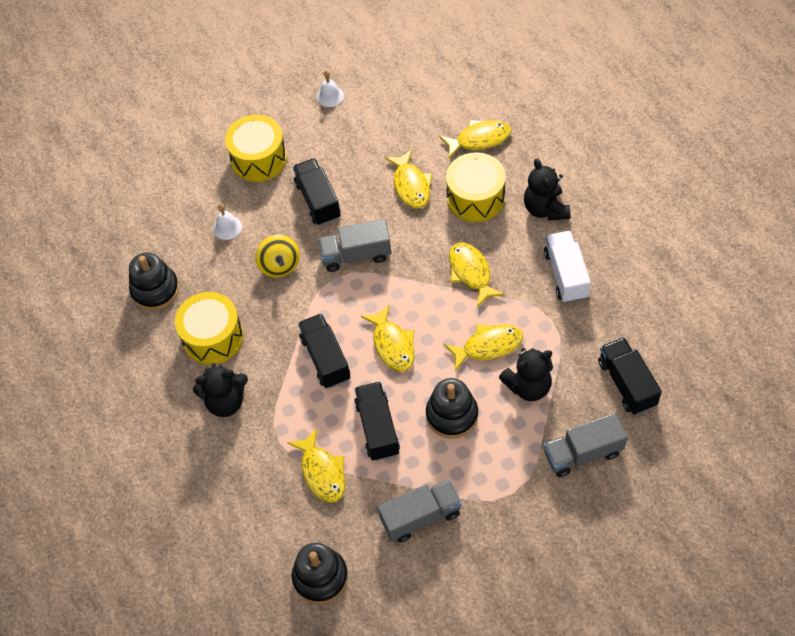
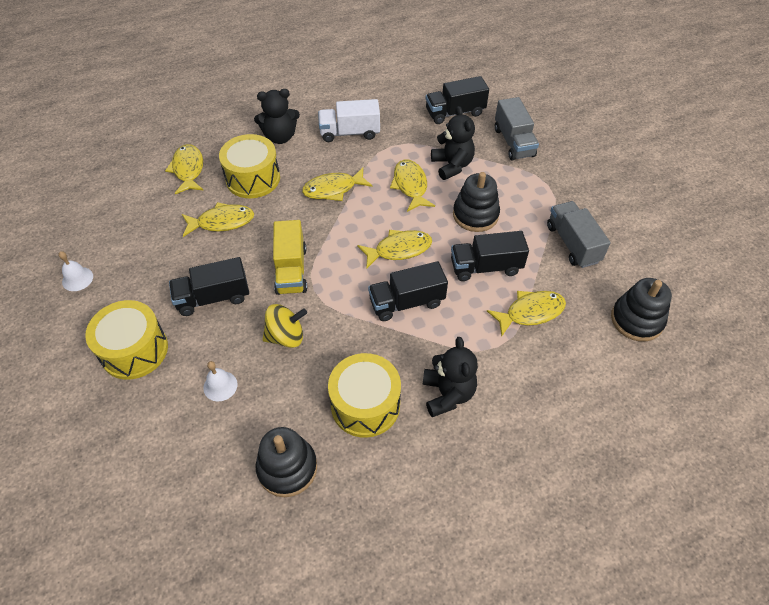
camera: 90 degrees left, 5 degrees down
grey truck [318,219,391,272] -> yellow truck [273,220,307,295]

